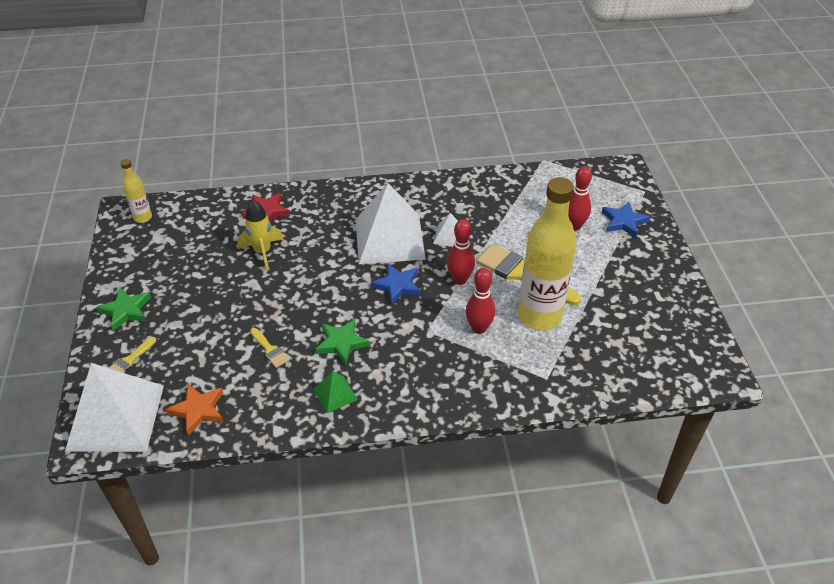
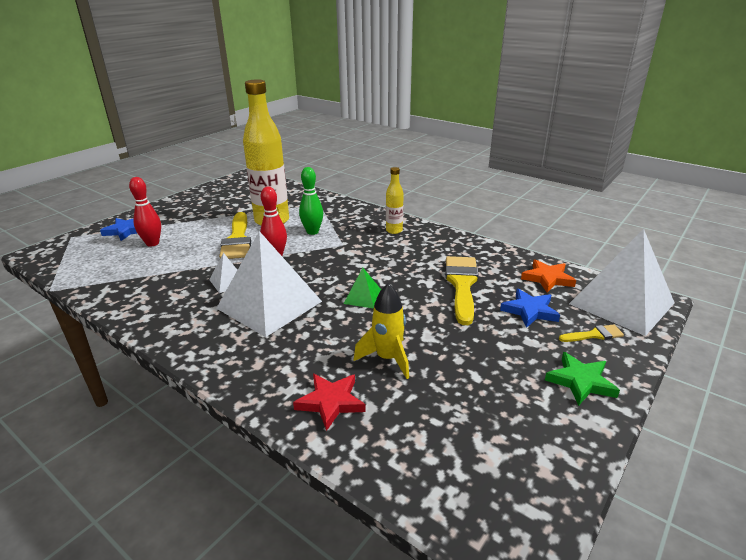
camera: 135 degrees left, 15 degrees down
yellow bottle [120,159,152,223] -> yellow bottle moved to [386,167,404,234]
yellow brush [250,328,289,368] -> yellow brush [445,256,479,325], size x2.07
green pyramid [313,372,358,413] -> green pyramid moved to [344,268,381,309]
green star [315,319,370,365] -> none
blue star [371,263,421,305] -> blue star moved to [500,289,560,328]
red bowling pin [466,268,495,334] -> green bowling pin [299,167,323,235]

